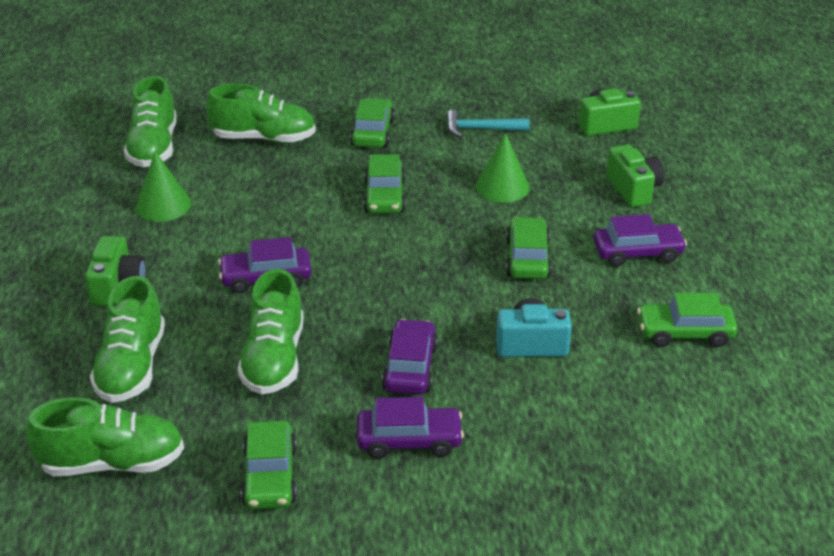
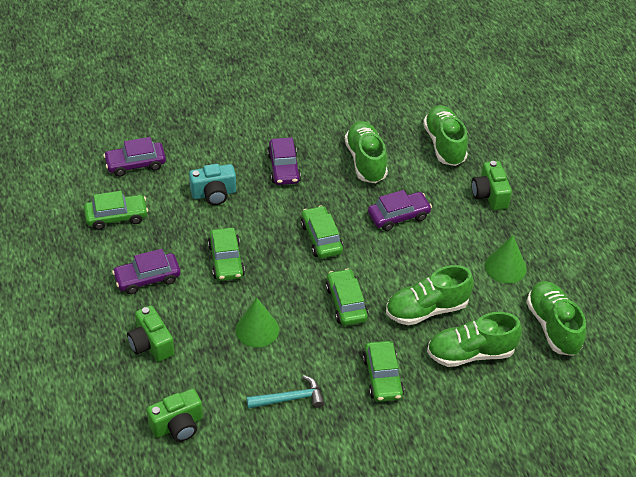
camera: 165 degrees right, 10 degrees up
green shoe [26,397,184,476] -> green shoe moved to [386,265,474,325]
green car [241,421,297,509] -> green car moved to [301,205,343,258]
purple car [357,397,464,459] -> purple car moved to [103,137,166,177]

